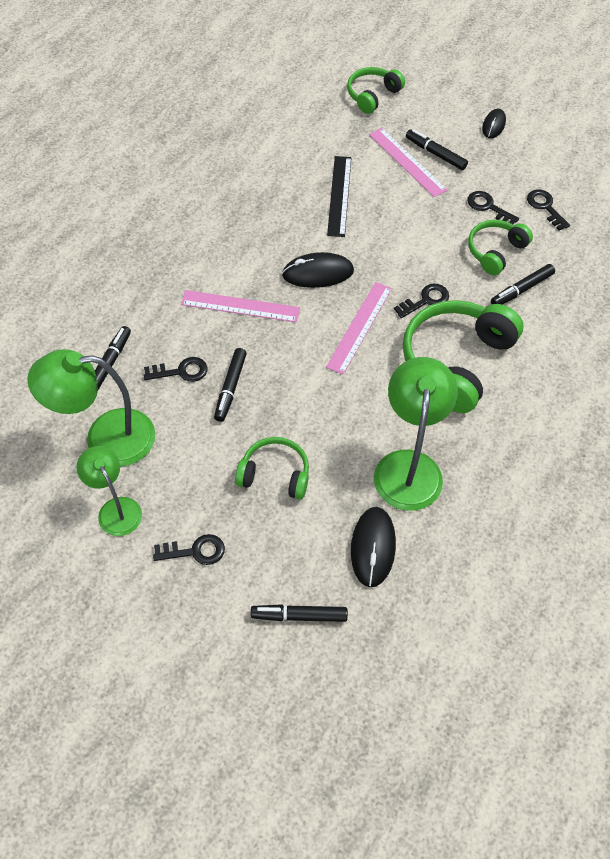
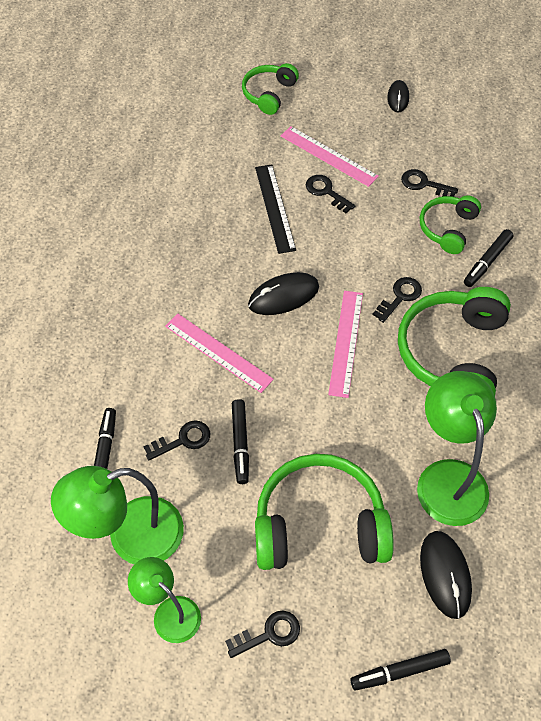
camera: 15 degrees left, 0 degrees up
pink ruler [181,290,300,322] -> pink ruler turned 45 degrees clockwise [165,314,274,393]
green headphones [235,437,309,500] -> green headphones [255,454,394,570], size x1.77
black marker [406,129,468,170] -> none
black key [527,189,570,230] -> black key moved to [306,175,355,213]

